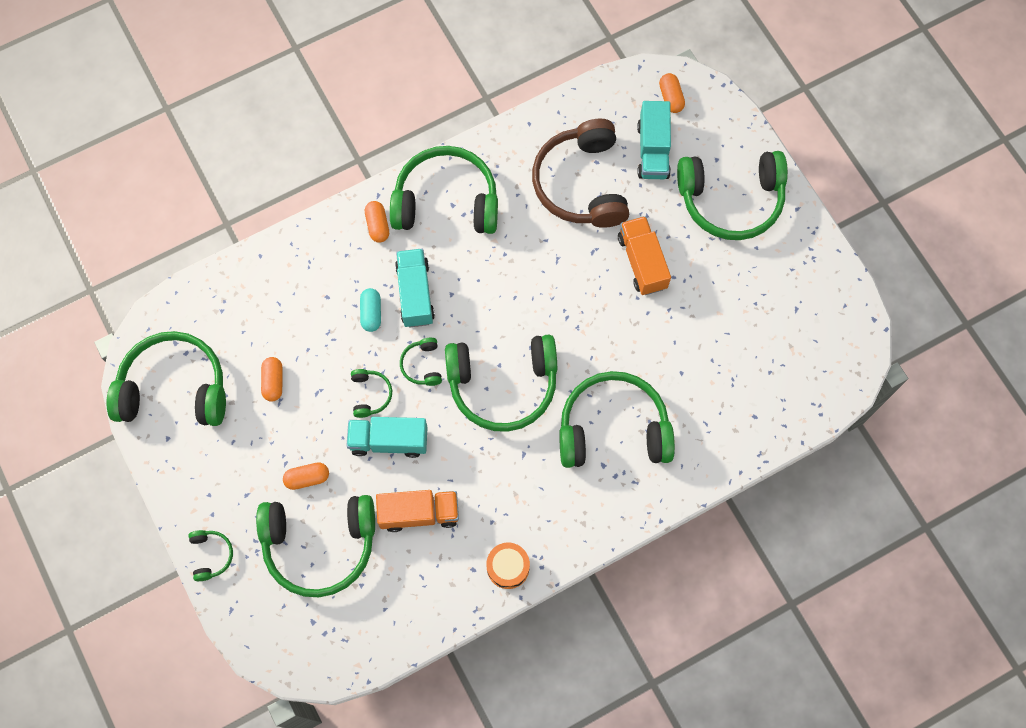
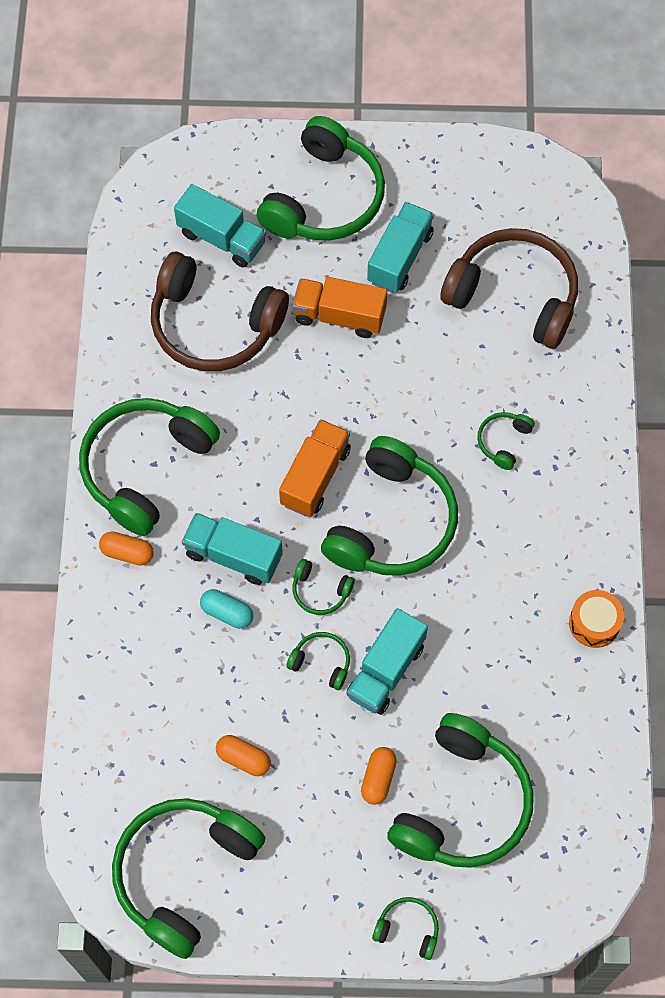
camera: 60 degrees left, 5 degrees down
orange truck [376,490,459,532] -> orange truck moved to [279,419,351,517]
green headphones [559,371,675,468] -> green headphones [477,412,535,470], size x0.43
orange capsule [659,73,685,113] -> none
none -> turquoise truck [367,202,434,293]
none -> brown headphones [440,228,578,349]

